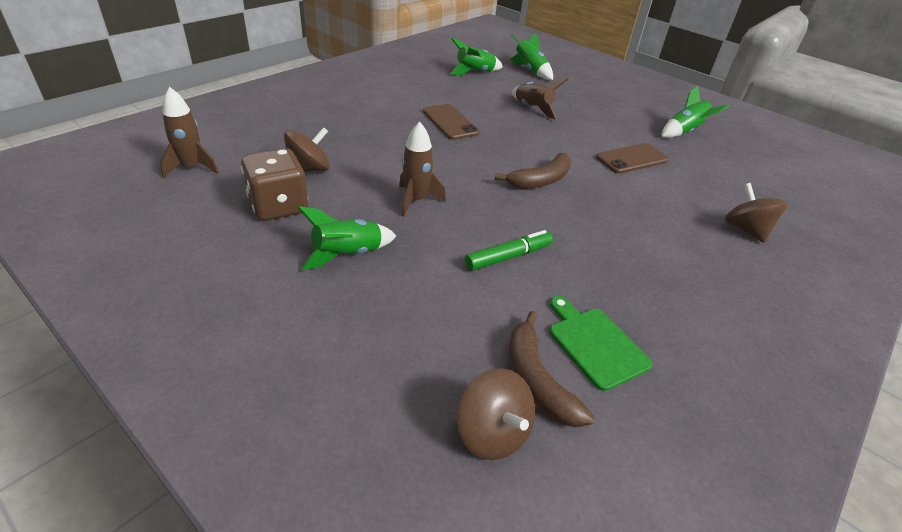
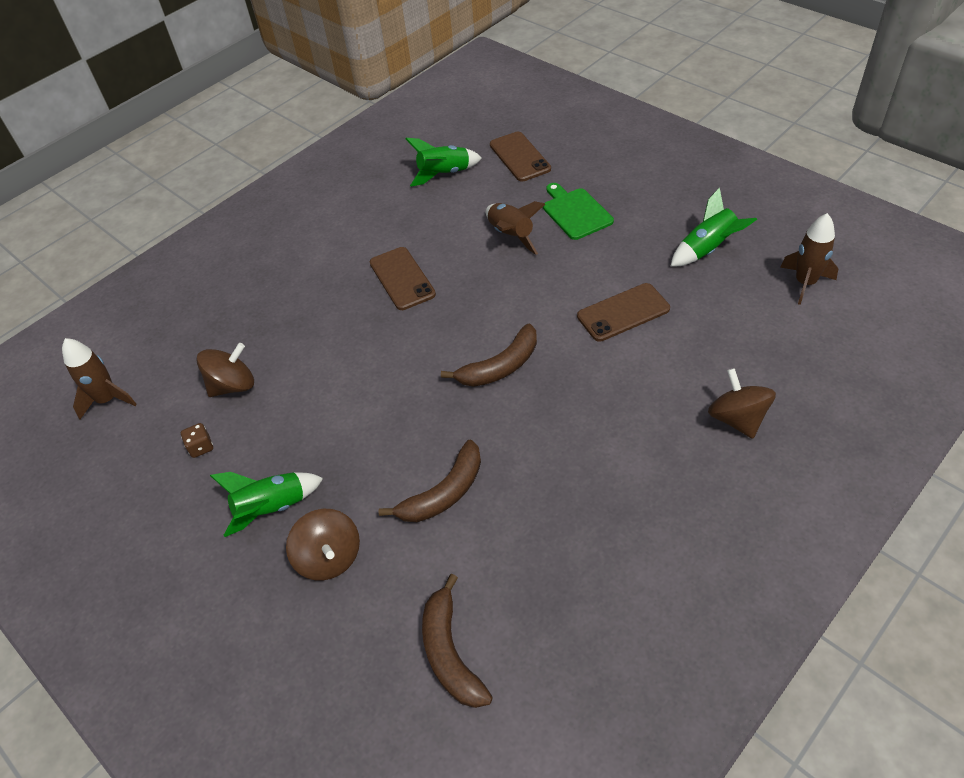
camera: 10 degrees right, 10 degrees up
brown dice [241,148,308,221] -> brown dice [181,423,213,458], size x0.42
brown rocket [399,122,446,217] -> brown rocket moved to [780,213,838,305]
brown spinning top [457,368,535,460] -> brown spinning top moved to [286,509,360,580]
green marker [465,230,553,271] -> brown banana [379,440,481,522]
green rocket [510,33,553,80] -> brown phone [490,132,551,182]
green cutting board [550,296,653,391] -> green cutting board moved to [543,183,614,240]

